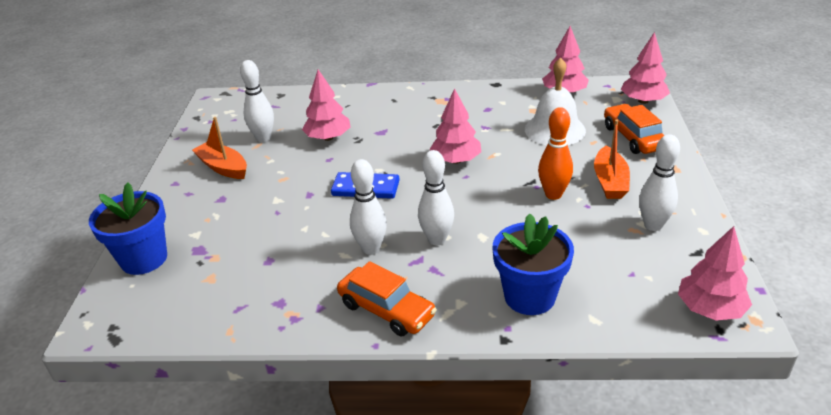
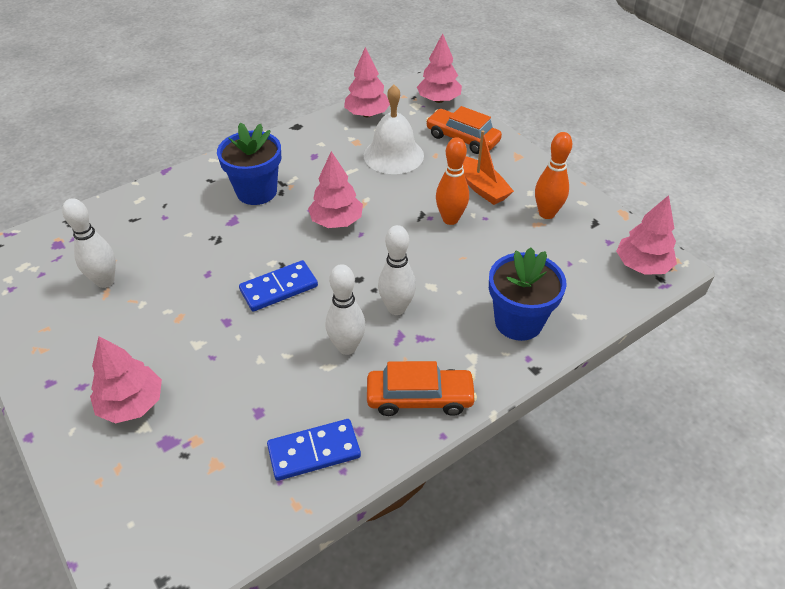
camera: 40 degrees left, 10 degrees up
blue flower pot [89,183,167,275] -> blue flower pot moved to [217,122,281,205]
orange boat [192,117,247,179] -> none
pink tree [302,69,351,141] -> pink tree moved to [90,336,162,423]
white bowling pin [639,134,680,231] -> orange bowling pin [535,132,572,219]
none -> blue domino [267,419,361,481]

